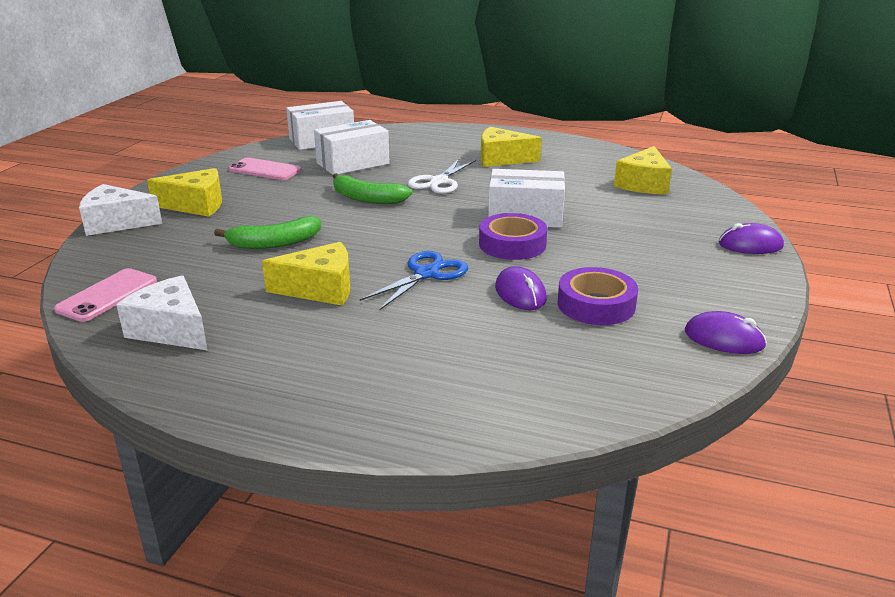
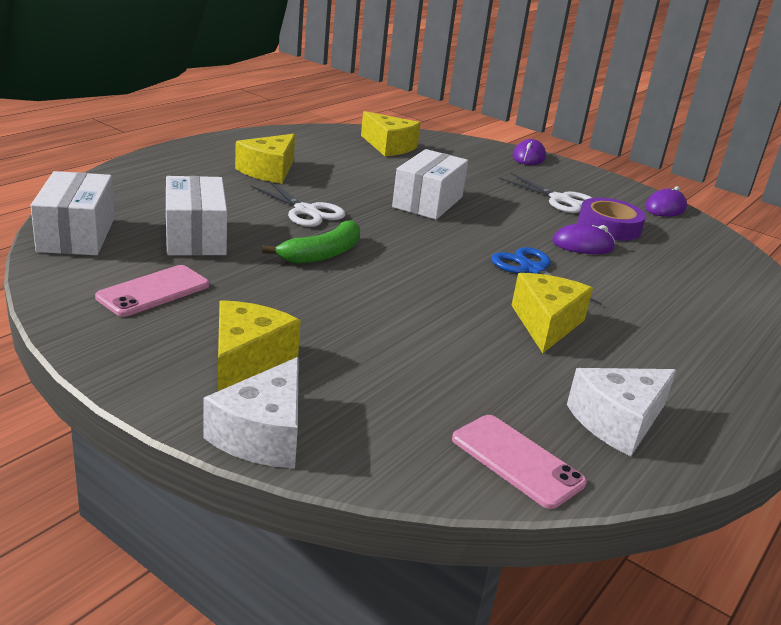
camera: 75 degrees left, 0 degrees up
green banana [214,216,321,249] -> none
purple tape [479,213,547,260] -> none
none -> white scissors [499,173,592,213]

